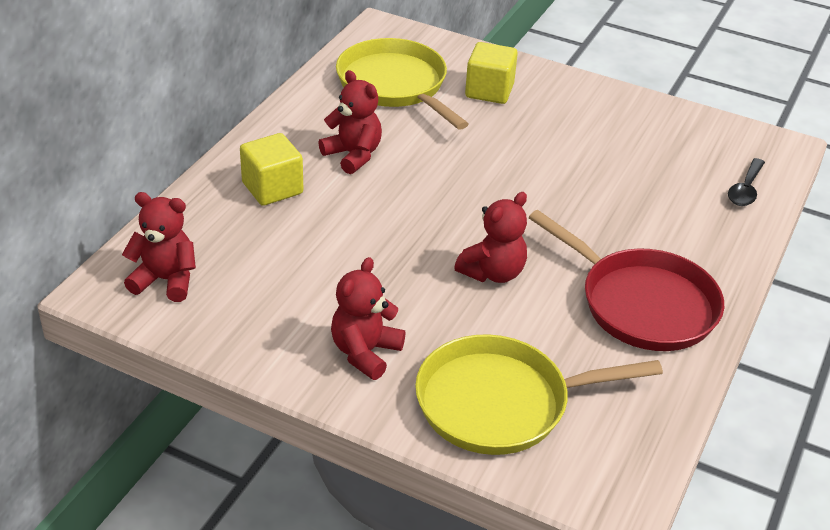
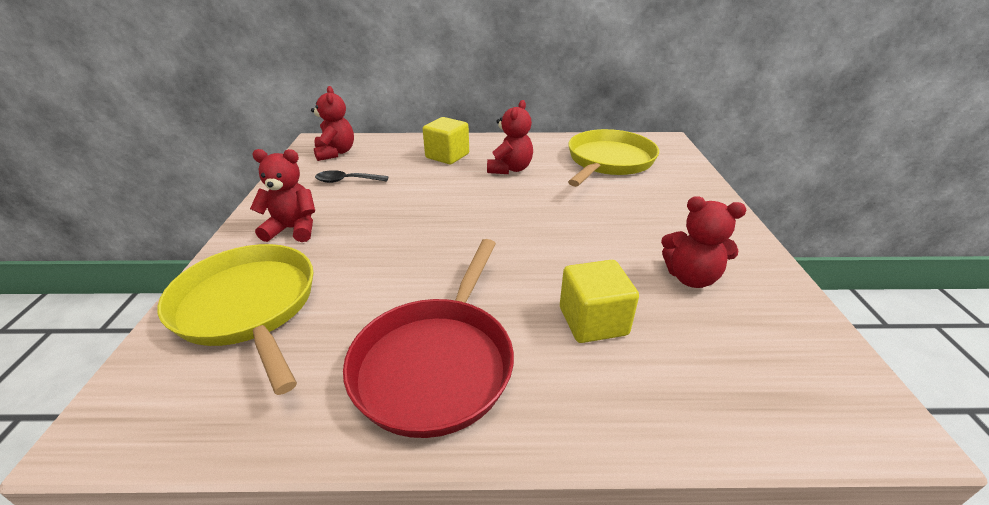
camera: 65 degrees right, 5 degrees down
red teddy bear [454,192,527,283] -> red teddy bear moved to [661,196,746,288]
yellow cube [465,42,518,104] -> yellow cube moved to [560,260,639,343]
black spoon [728,158,765,206] -> black spoon moved to [315,170,388,183]

